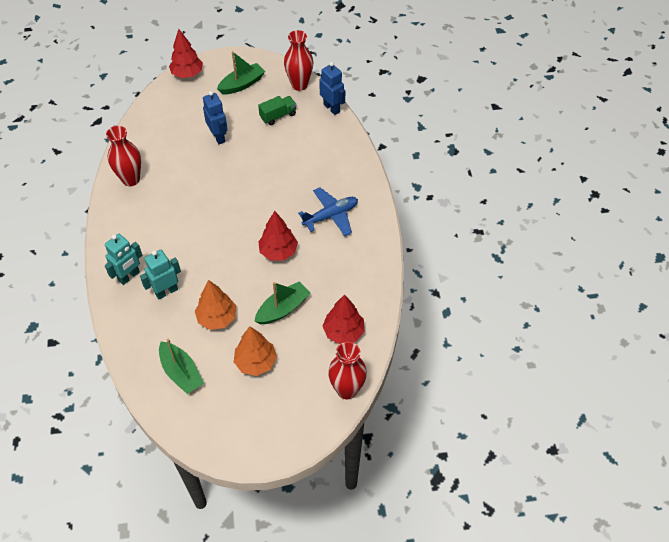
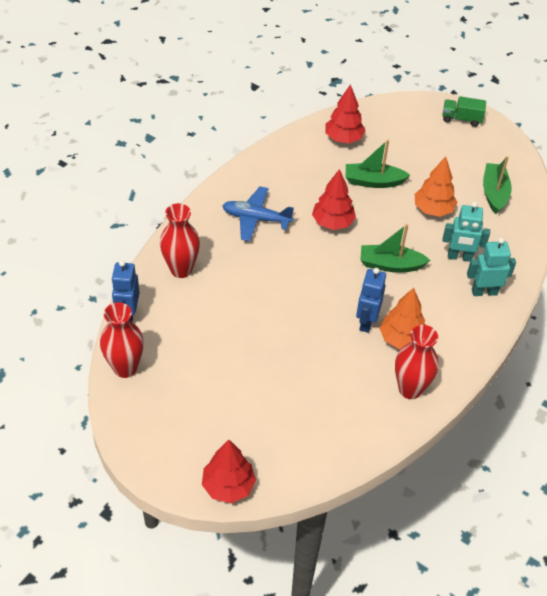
camera: 140 degrees left, 5 degrees down
blue robot [203,91,228,144] -> blue robot moved to [356,268,386,333]
green boat [217,51,265,94] -> green boat moved to [360,224,430,273]
orange tree [234,326,277,376] -> orange tree moved to [379,288,426,349]
green truck [258,96,297,125] -> green truck moved to [442,96,486,127]
red vase [328,342,367,399] -> red vase moved to [160,203,200,278]

